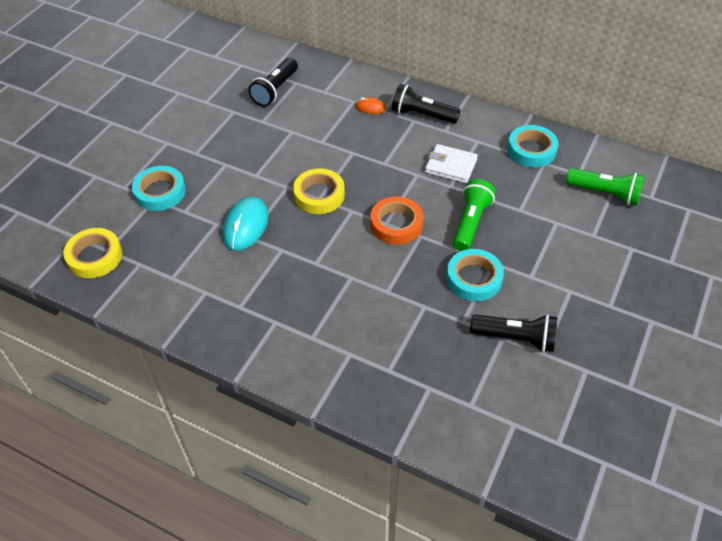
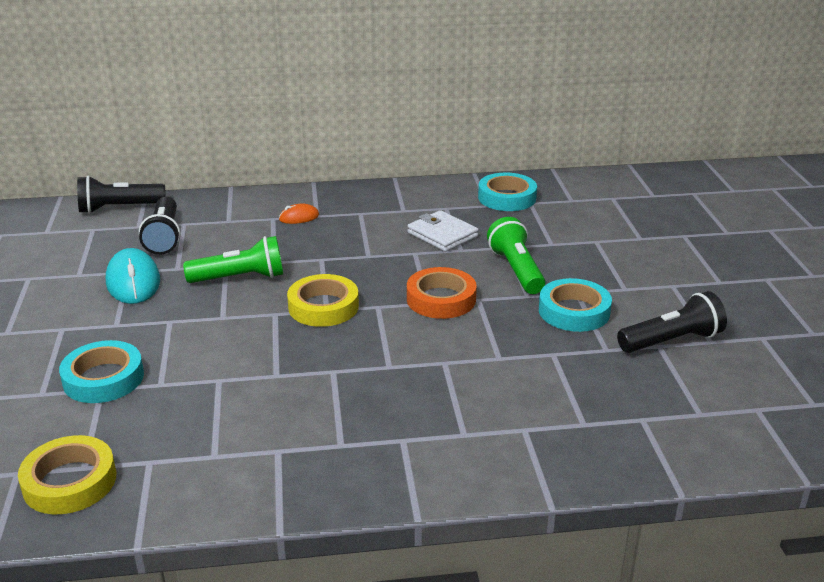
camera: 35 degrees left, 20 degrees down
turquoise mouse [223,197,268,251] -> turquoise mouse moved to [106,248,160,304]
black flashlight [392,84,461,123] -> black flashlight moved to [77,176,166,214]
white wallet [425,144,478,183] -> white wallet turned 60 degrees clockwise [407,210,478,252]
green flashlight [566,168,645,205] -> green flashlight moved to [183,236,283,283]

